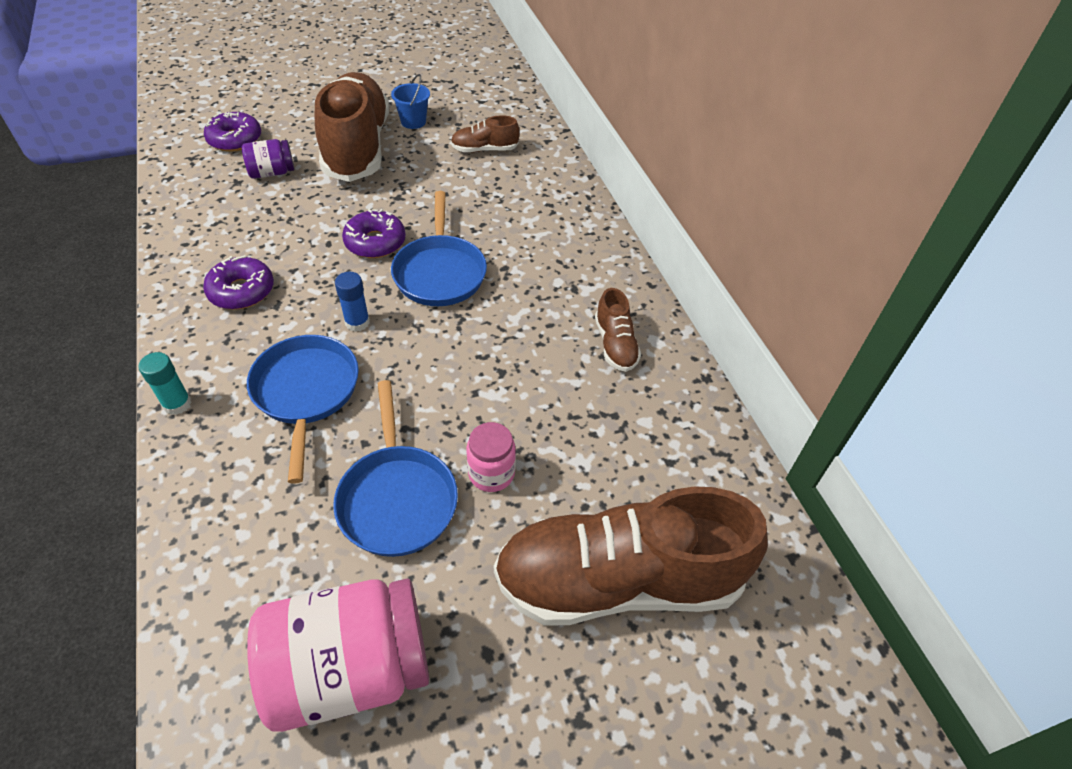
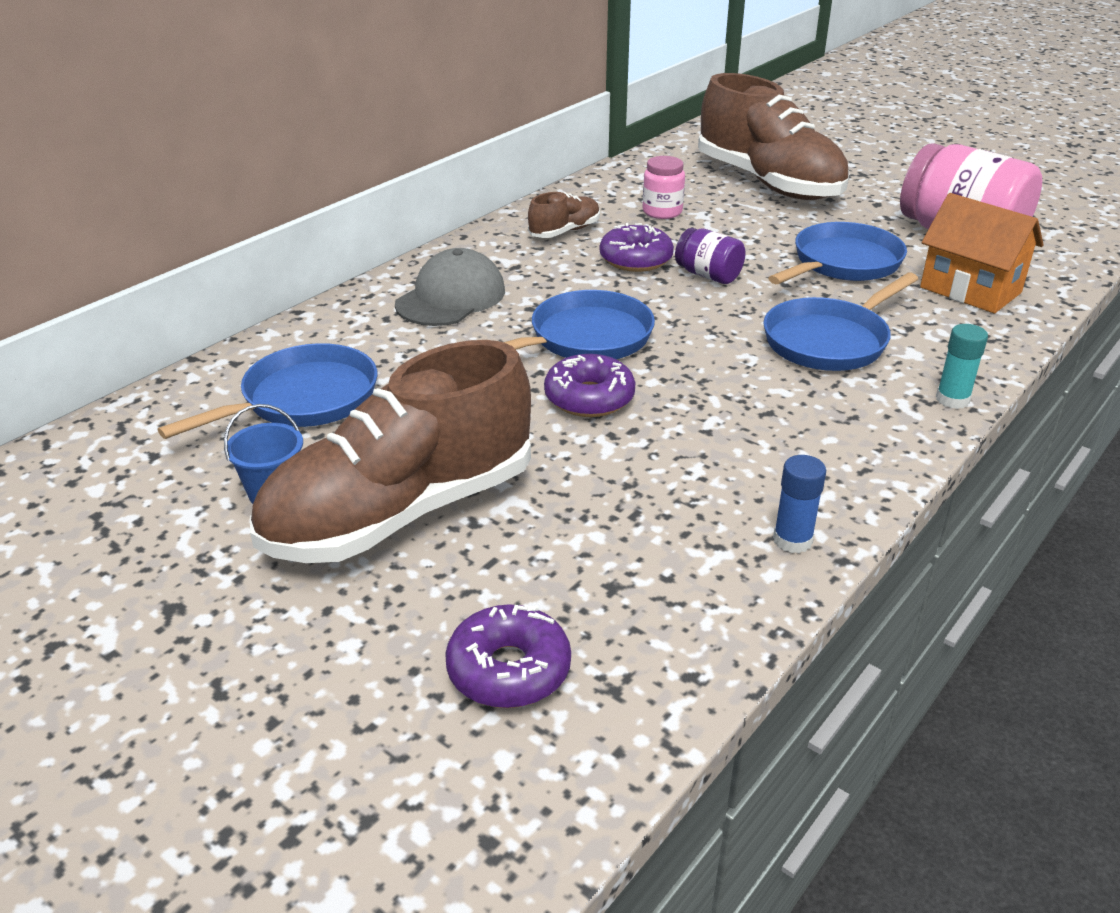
camera: 120 degrees left, 15 degrees down
purple donut [203,255,274,309] -> purple donut moved to [600,223,674,272]
purple jar [242,139,294,179] -> purple jar moved to [675,228,746,284]
blue glue stick [335,272,370,332] -> blue glue stick moved to [773,455,826,553]
brown shoe [451,115,520,153] -> blue pan [158,343,377,439]
pink jar [466,422,516,492] -> pink jar moved to [643,156,685,219]
none -> grey cap [395,248,505,326]
none -> orange house [920,193,1044,313]

